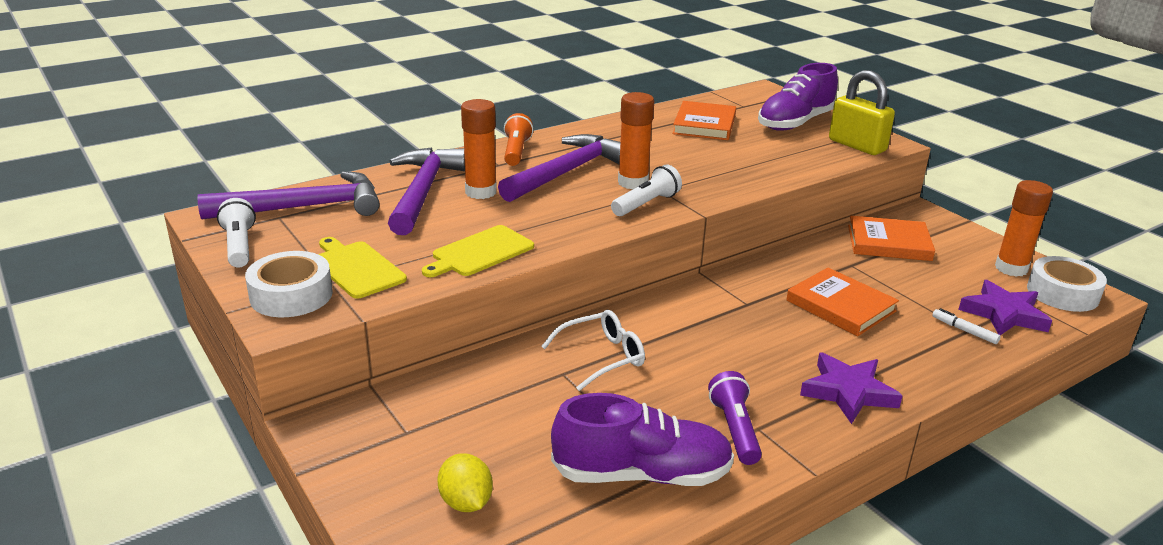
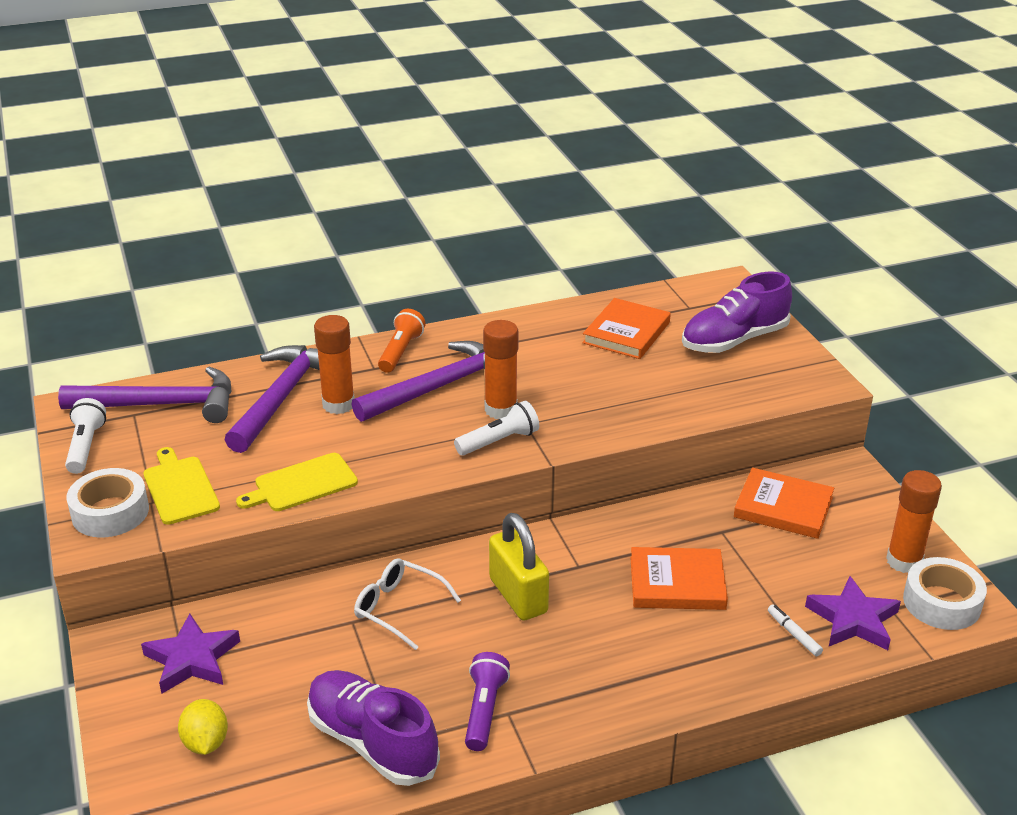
camera: 15 degrees right, 5 degrees up
white glasses [541,310,645,391] -> white glasses turned 135 degrees counterclockwise [354,558,461,650]
purple shoe [551,393,734,486] -> purple shoe turned 150 degrees counterclockwise [307,670,440,786]
orange book [787,267,899,336] -> orange book turned 60 degrees counterclockwise [630,547,728,610]
purple star [800,353,903,424] -> purple star moved to [141,614,240,694]
yellow padlock [829,70,895,155] -> yellow padlock moved to [489,513,549,620]

